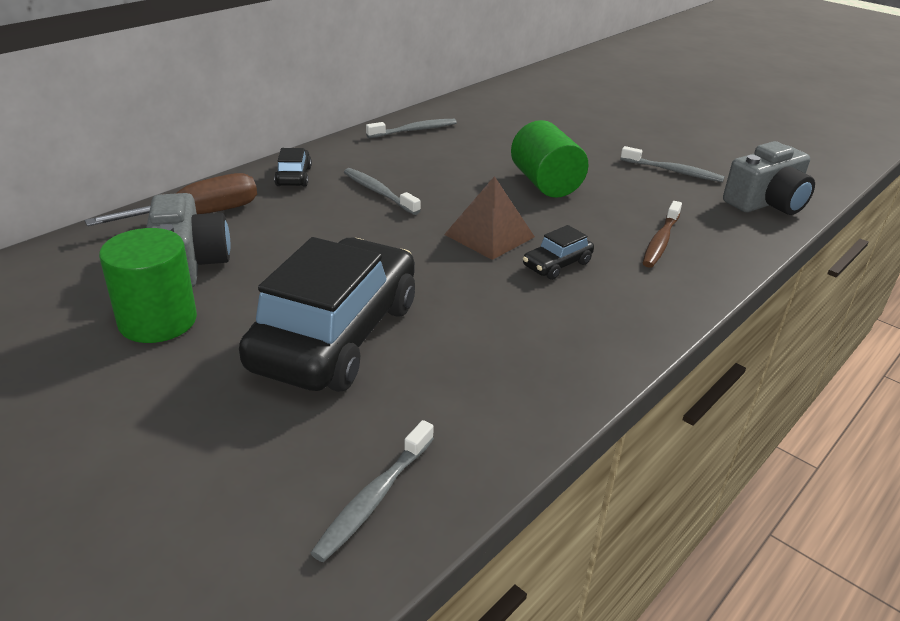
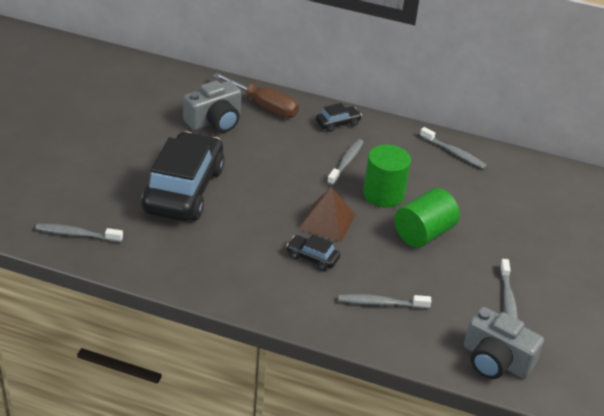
camera: 65 degrees right, 5 degrees up
green cylinder [99,228,197,343] -> green cylinder moved to [363,145,411,208]
black car [239,237,415,392] -> black car turned 75 degrees counterclockwise [142,131,225,221]
brown toothbrush [643,201,682,268] -> grey toothbrush [339,294,431,309]

